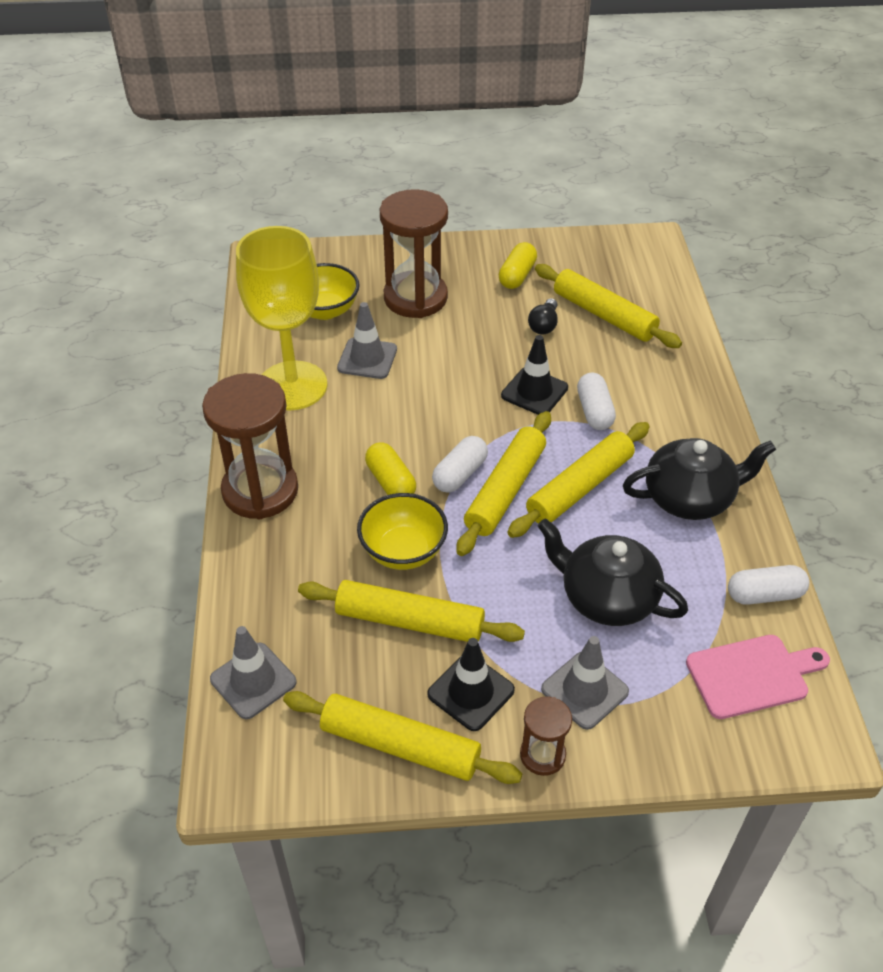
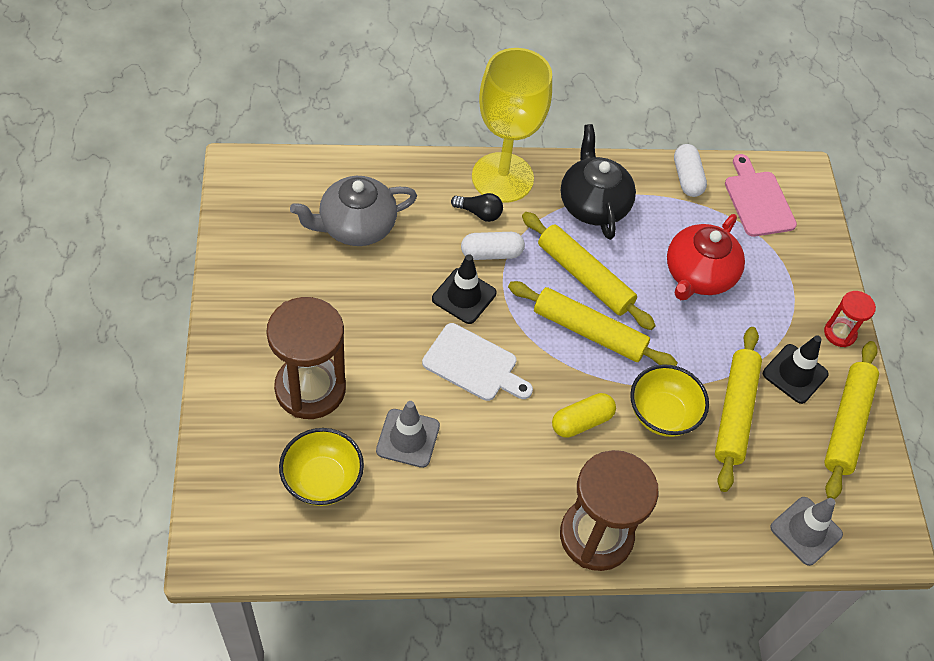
camera: 95 degrees left, 10 degrees up
yellow goblet [236,226,327,410] -> yellow goblet moved to [472,48,552,203]
white capsule [432,436,488,493] -> none
yellow capsule [499,242,537,289] -> none
brown hourglass [520,696,572,776] -> red hourglass [824,291,876,347]
black light bulb [528,298,558,335] -> black light bulb moved to [451,193,503,222]
yellow rolling pin [535,264,682,348] -> grey teapot [290,176,417,246]
black teapot [537,518,688,626] -> red teapot [667,214,745,300]
grey traffic cone [541,636,629,730] -> none
none -> white cutting board [422,323,533,401]

